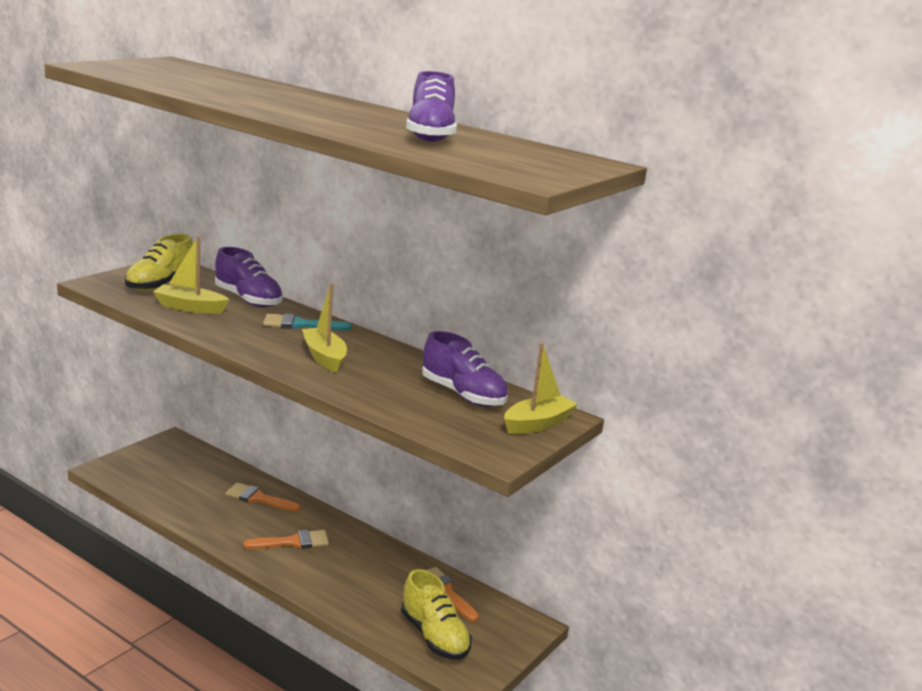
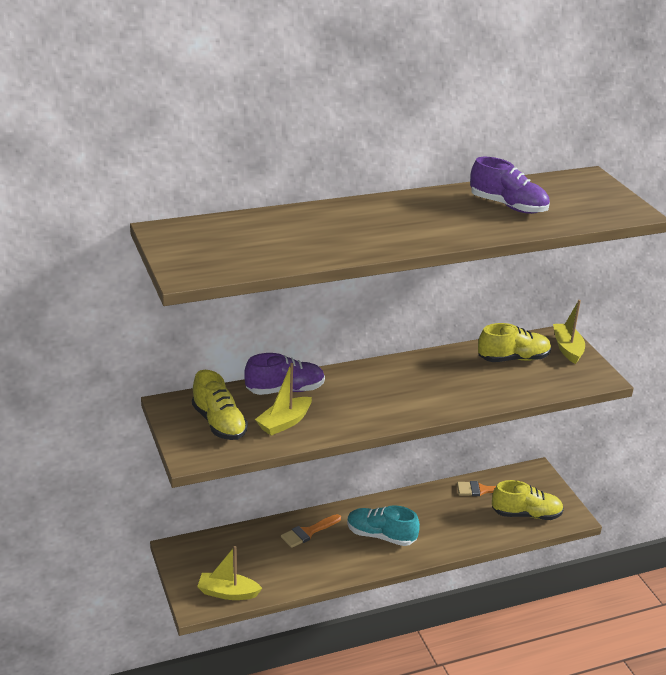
camera: 55 degrees left, 10 degrees up
orange brush [243,530,329,549] -> turquoise shoe [347,505,420,546]
turquoise brush [263,314,351,330] -> none
yellow boat [302,283,347,372] -> yellow boat moved to [197,546,262,600]
purple shoe [422,331,508,407] -> yellow shoe [478,323,551,362]

